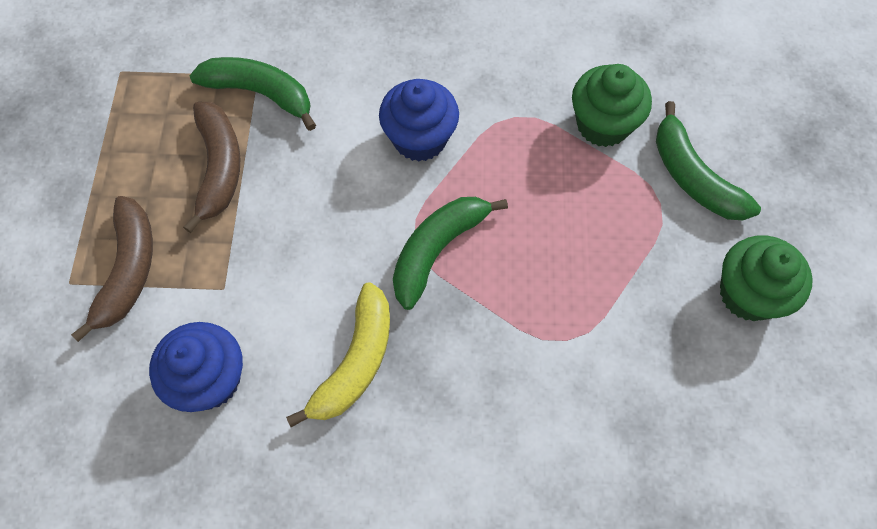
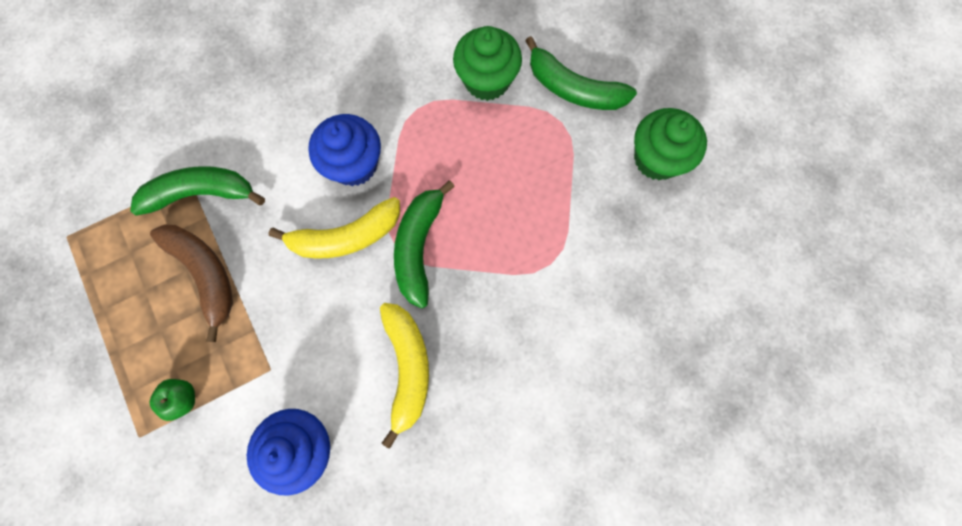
camera: 30 degrees left, 10 degrees up
brown banana [71,196,153,342] -> green apple [150,379,195,421]
none -> yellow banana [268,197,400,259]

